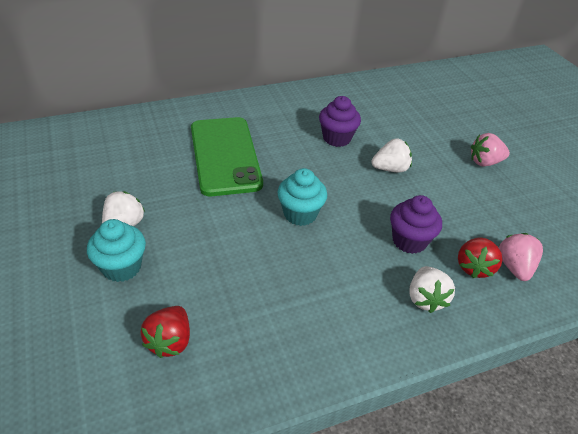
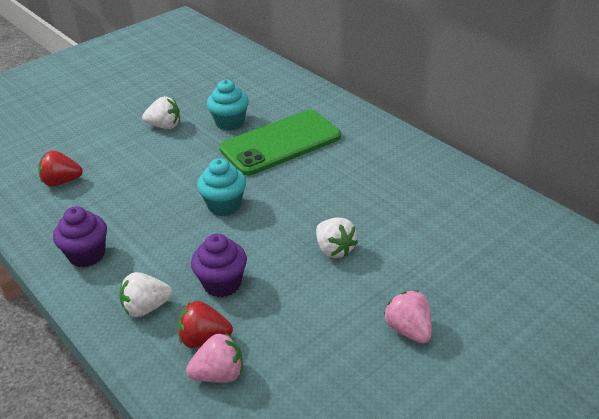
camera: 75 degrees right, 5 degrees down
turquoise cupcake [87,219,146,282] -> turquoise cupcake moved to [207,79,249,131]
purple cupcake [319,96,361,147] -> purple cupcake moved to [53,206,107,267]

